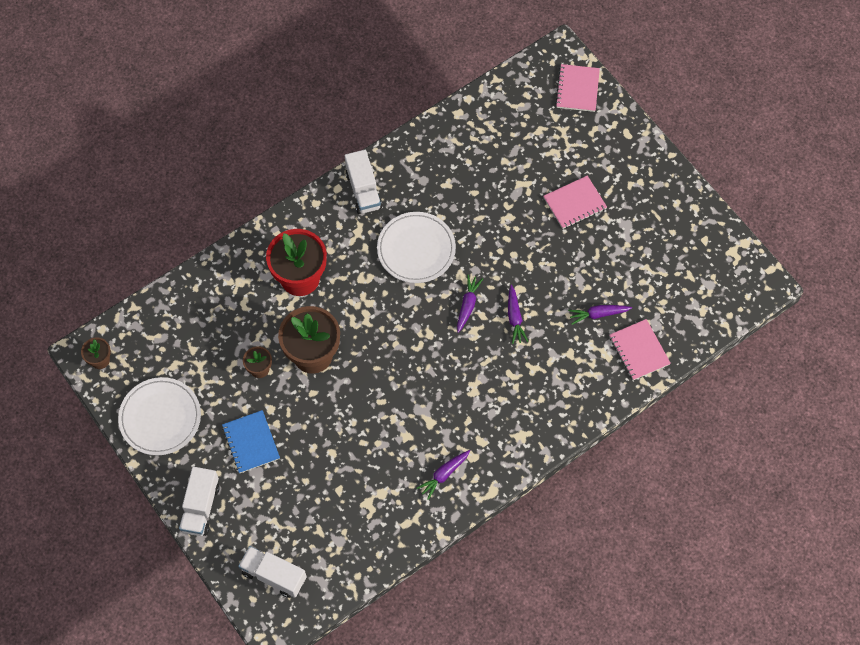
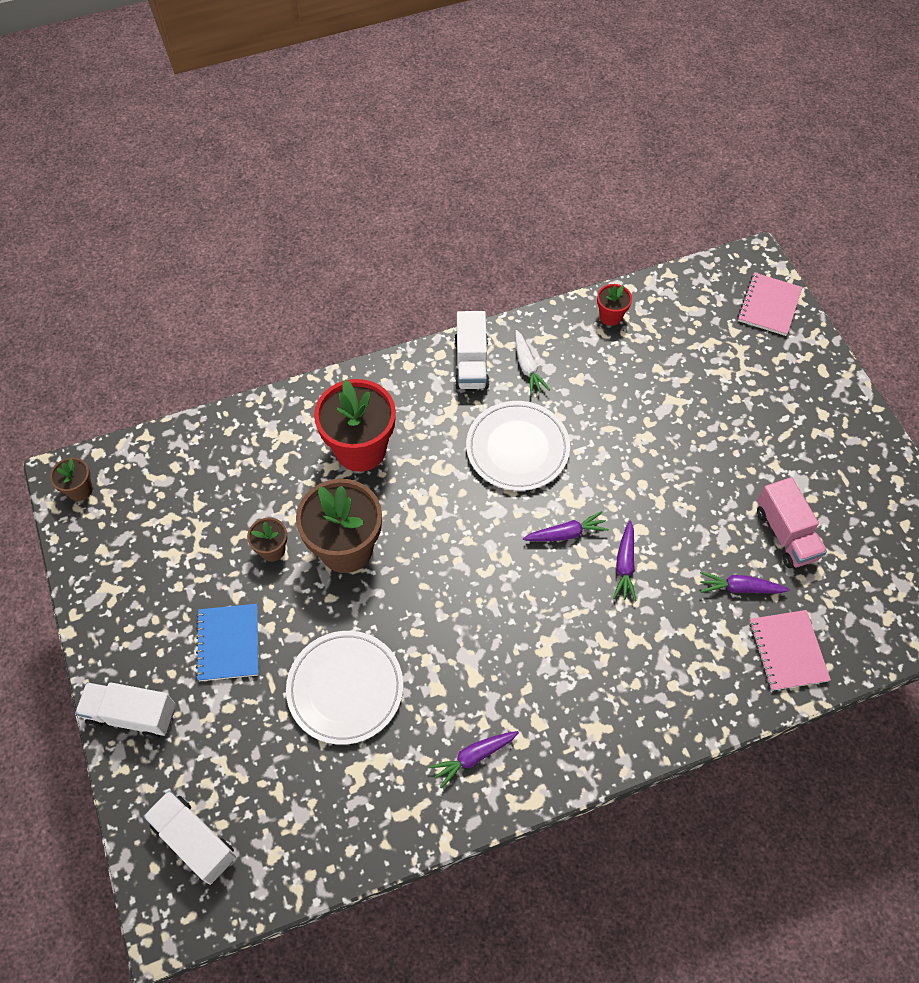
camera: 15 degrees right, 5 degrees down
white plate [118,377,201,455] -> white plate moved to [286,631,403,745]
white truck [179,467,220,536] -> white truck turned 75 degrees clockwise [75,682,175,739]
purple carrot [457,275,483,333] -> purple carrot turned 45 degrees clockwise [523,511,609,541]
pink notebook [543,175,607,229] -> none
none -> white carrot [515,330,550,395]
none -> red flower pot [597,284,632,326]
none -> pink truck [757,477,827,568]

